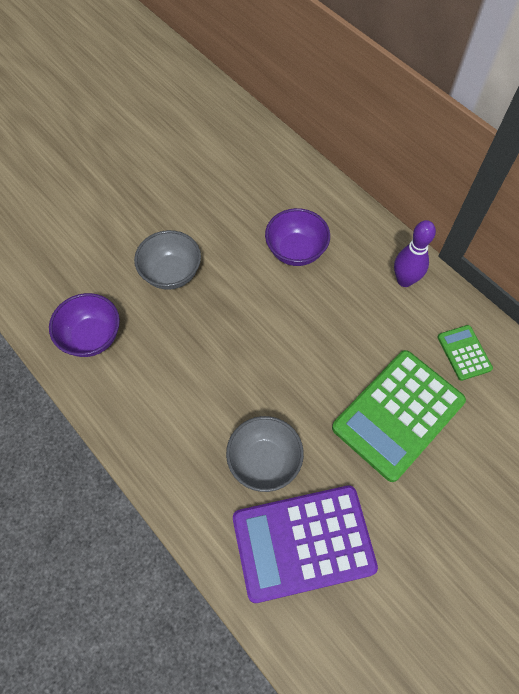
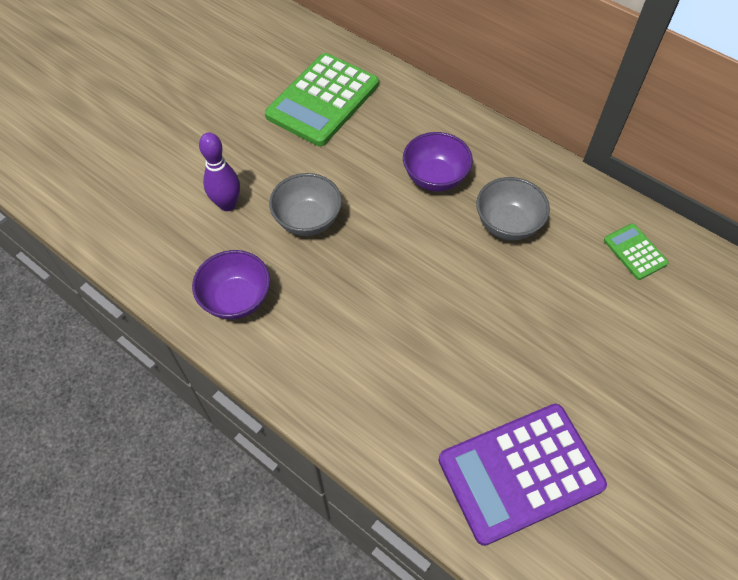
camera: 10 degrees left, 5 degrees down
grey bowl [226,416,304,492] -> grey bowl moved to [476,177,550,240]
green calculator [332,350,466,482] -> green calculator moved to [265,53,379,146]
purple bowling pin [394,220,436,287] -> purple bowling pin moved to [199,133,240,211]

